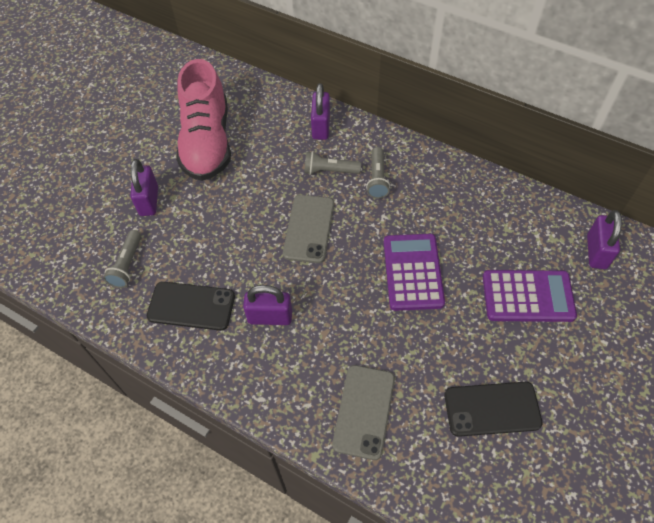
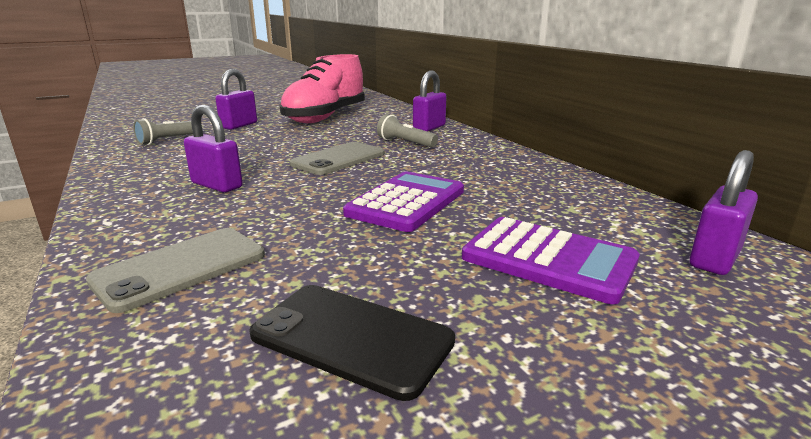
camera: 30 degrees right, 35 degrees down
black phone [147,282,235,331] -> none
grey flashlight [366,147,390,199] -> none

